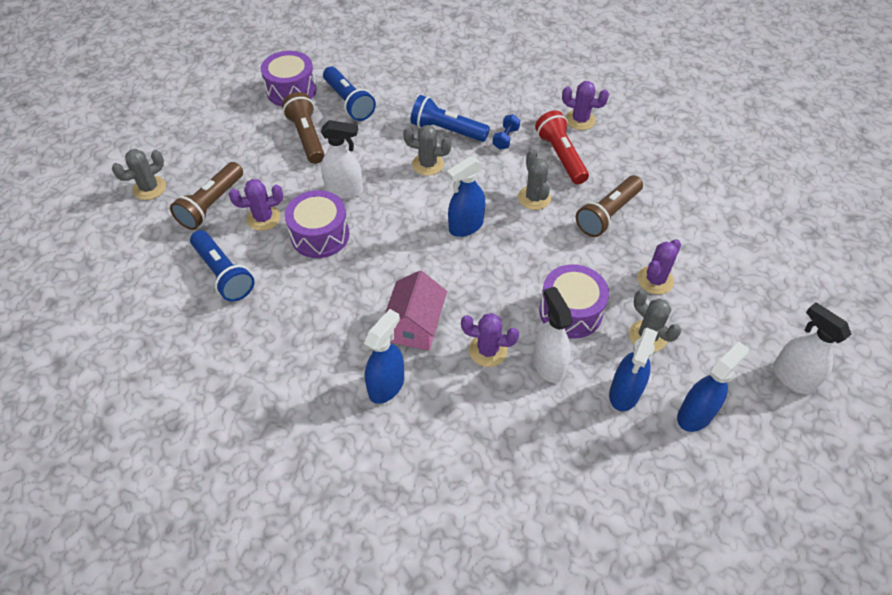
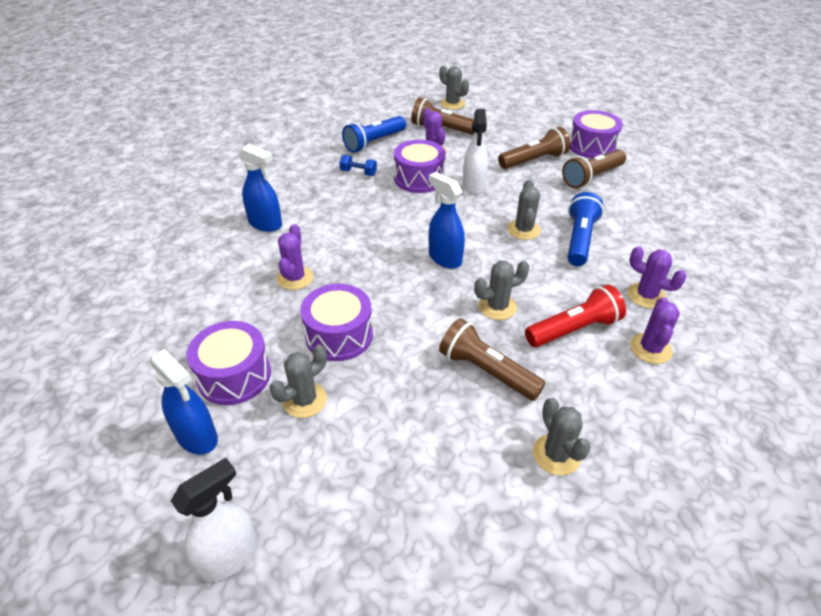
camera: 85 degrees right, 10 degrees down
blue flashlight [323,67,376,121] -> brown flashlight [562,149,626,188]
pink house [385,271,447,350] -> none
blue dumbbell [493,114,520,150] -> blue dumbbell moved to [339,155,377,176]
white spray bottle [533,287,573,383] -> none
blue spray bottle [609,328,658,411] -> purple drum [186,321,271,405]
purple cactus [637,239,681,295] -> purple cactus moved to [628,246,686,308]
none -> grey cactus [533,398,591,476]

